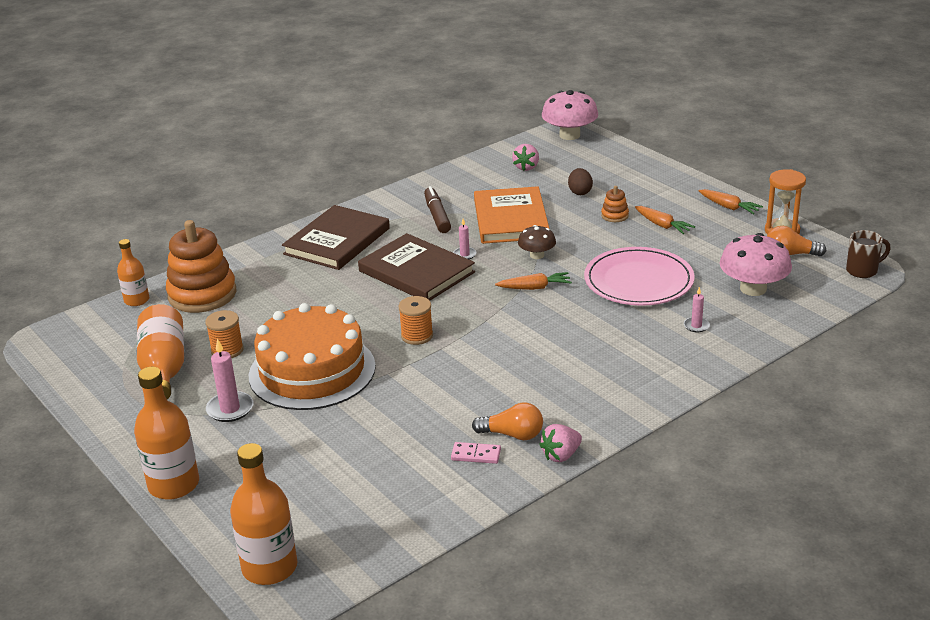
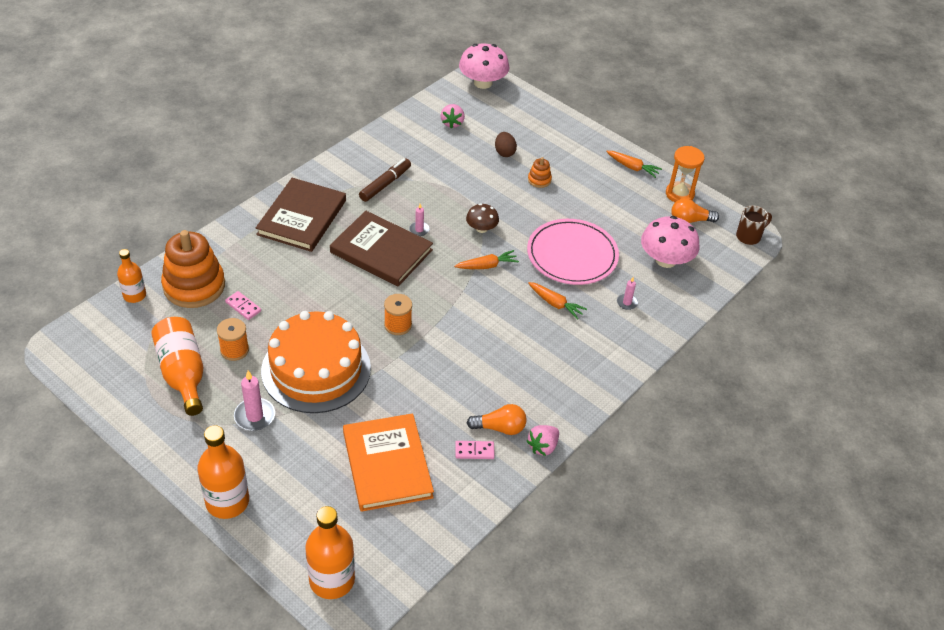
camera: 15 degrees left, 15 degrees up
brown marker [424,186,451,233] -> brown marker turned 60 degrees clockwise [359,158,411,202]
orange book [474,186,550,244] -> orange book moved to [343,413,434,512]
orange carrot [635,206,695,234] -> orange carrot moved to [528,282,587,320]
none -> pink domino [225,291,261,320]

